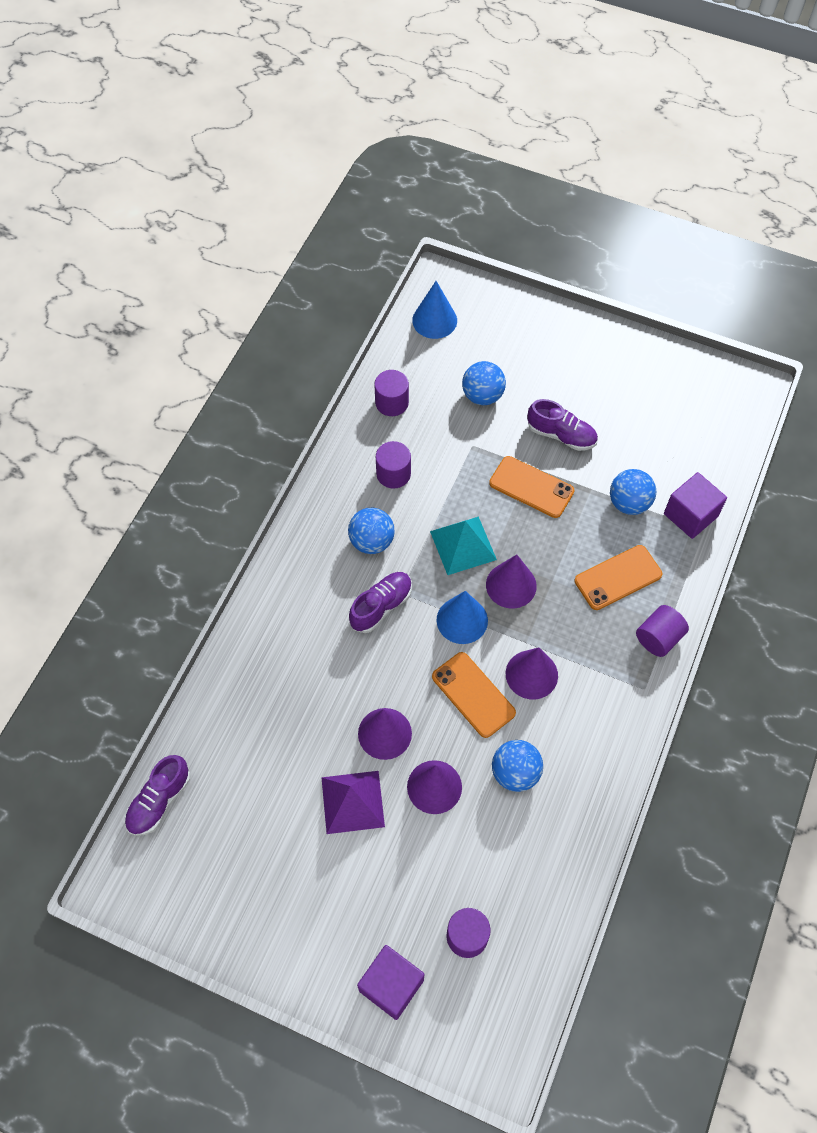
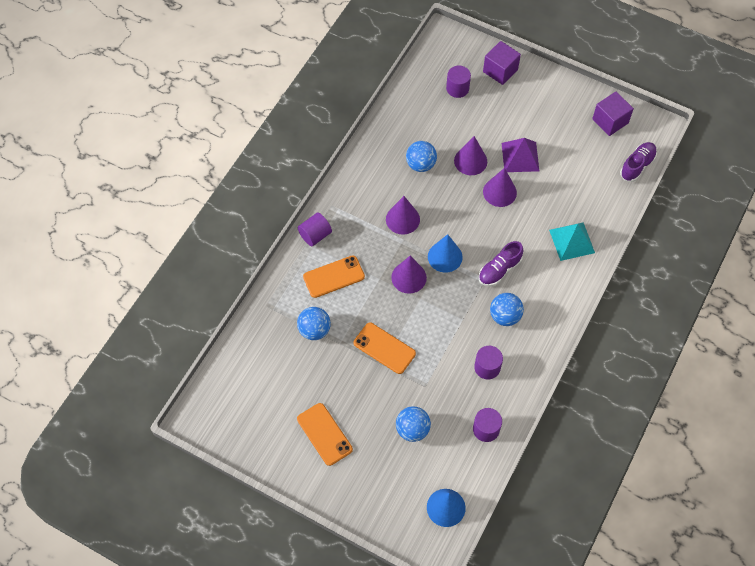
camera: 175 degrees left, 0 degrees up
turquoise pyramid [430,516,497,575] -> turquoise pyramid moved to [549,222,595,261]
orange phone [432,652,516,738] -> orange phone moved to [297,403,353,466]
purple shoe [527,399,598,451] -> none
purple cube [664,472,727,539] -> purple cube moved to [592,92,634,136]

